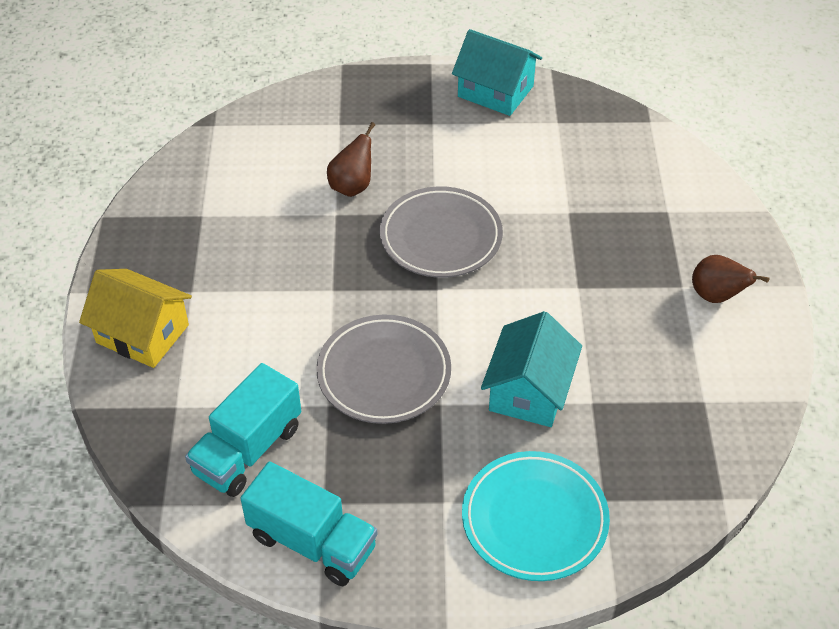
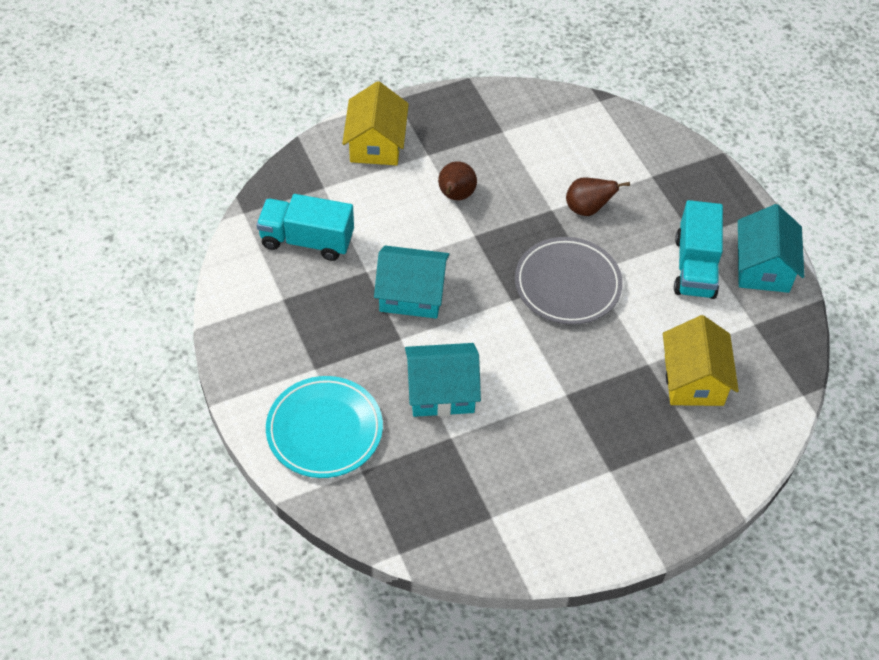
camera: 65 degrees right, 5 degrees up
turquoise truck [240,461,377,586] -> turquoise truck moved to [674,200,723,299]
grey plate [316,315,451,424] -> turquoise house [374,246,449,319]
brown pear [692,255,769,303] -> brown pear moved to [438,161,477,200]
none -> yellow house [663,315,739,406]

